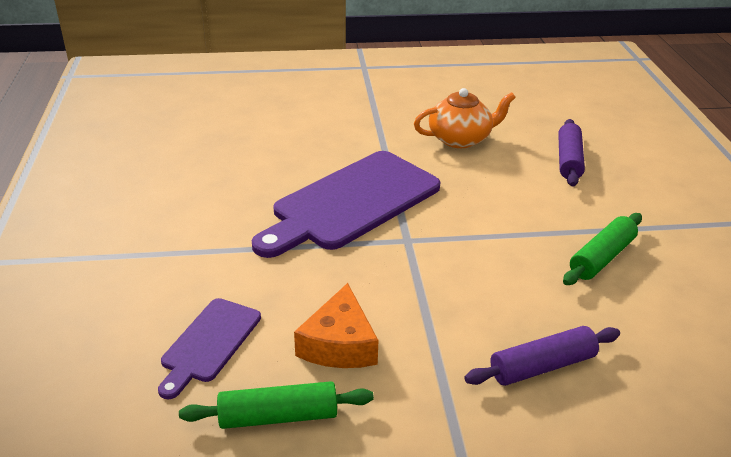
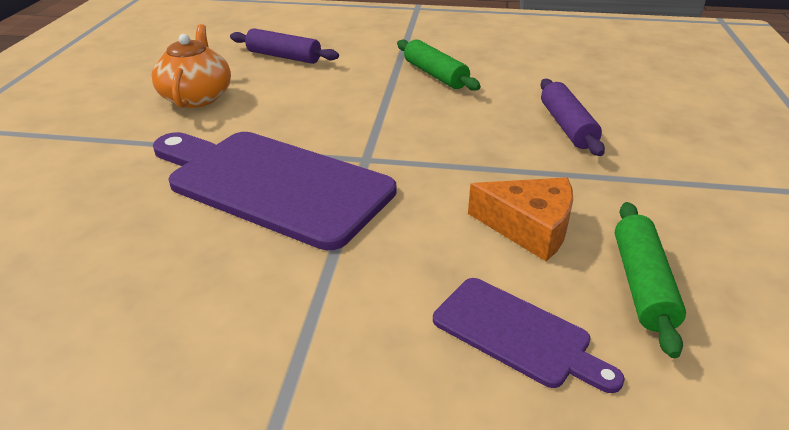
camera: 75 degrees left, 0 degrees up
purple cutting board [252,151,440,258] -> purple cutting board turned 150 degrees clockwise [153,132,396,250]

